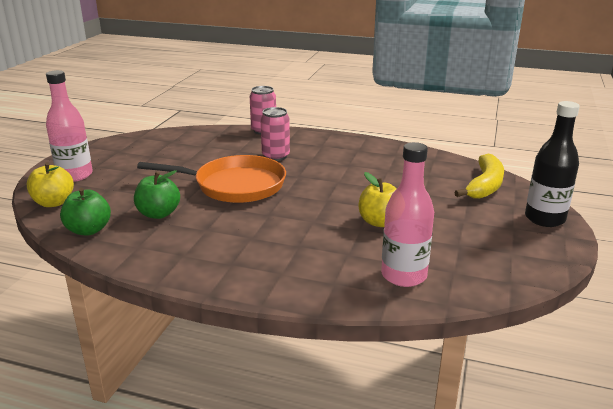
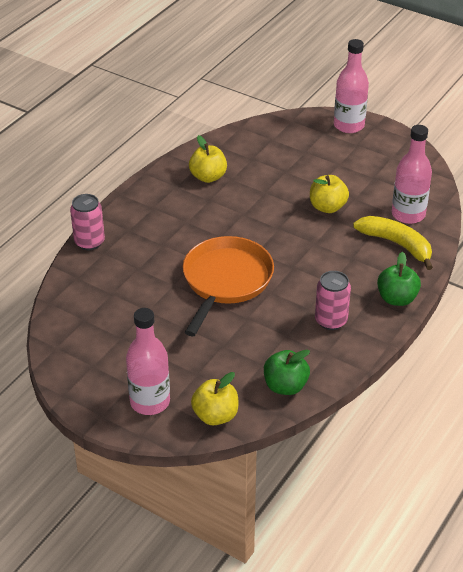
camera: 75 degrees left, 15 degrees up
green apple [134,170,180,219] -> green apple moved to [377,252,421,306]
pink can [260,107,290,161] -> pink can moved to [315,271,351,330]
yellow banana [454,154,504,199] -> yellow banana moved to [353,216,433,270]
black bottle [525,101,580,227] -> pink bottle [334,39,369,133]
none -> yellow apple [189,135,227,183]

